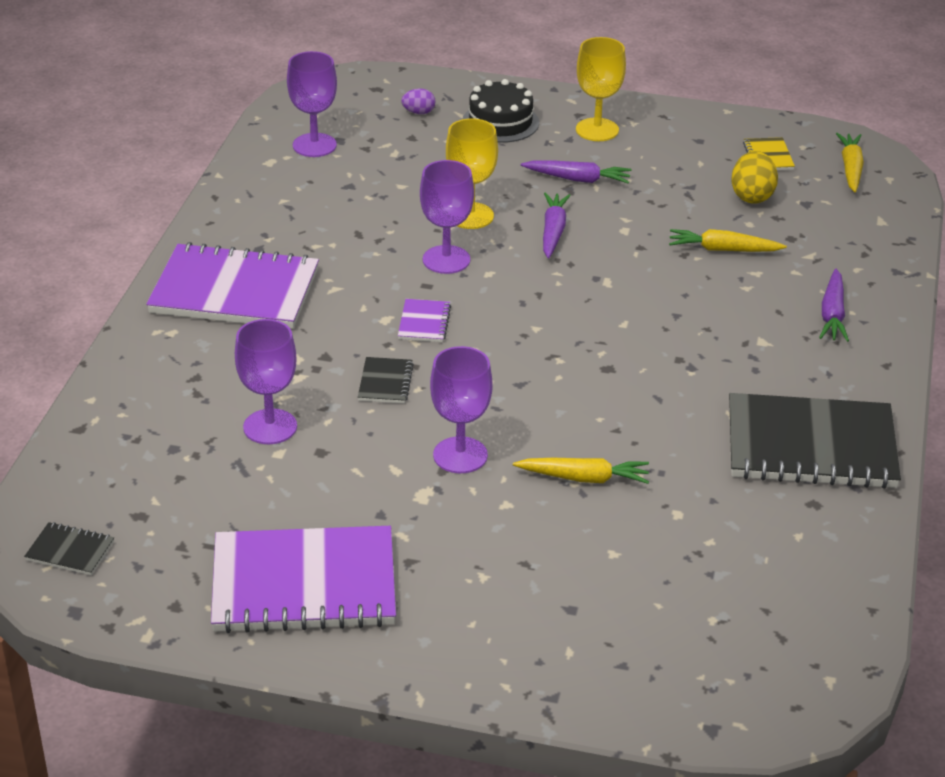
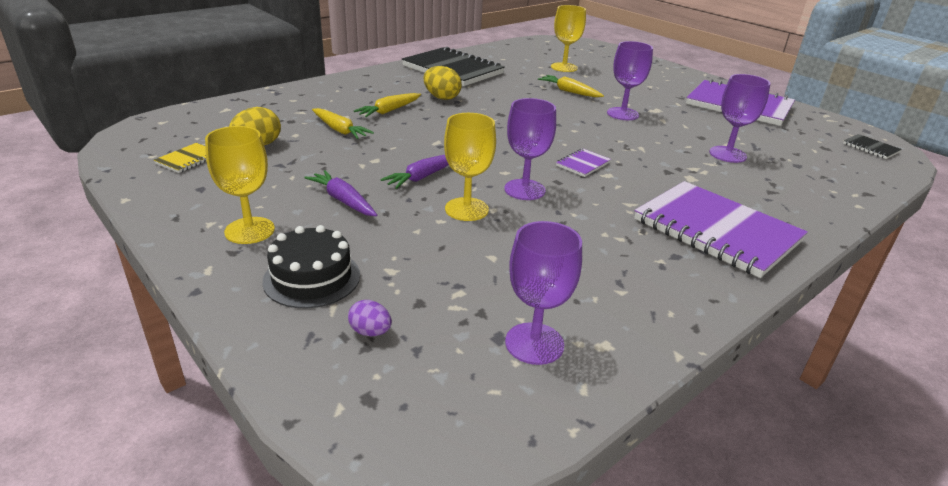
camera: 145 degrees left, 5 degrees down
black notebook [358,357,414,404] -> none
purple carrot [819,269,849,342] -> none
yellow carrot [836,133,864,193] -> yellow carrot moved to [354,93,421,117]
none -> yellow egg [423,66,462,100]
none -> yellow goblet [551,5,586,72]

